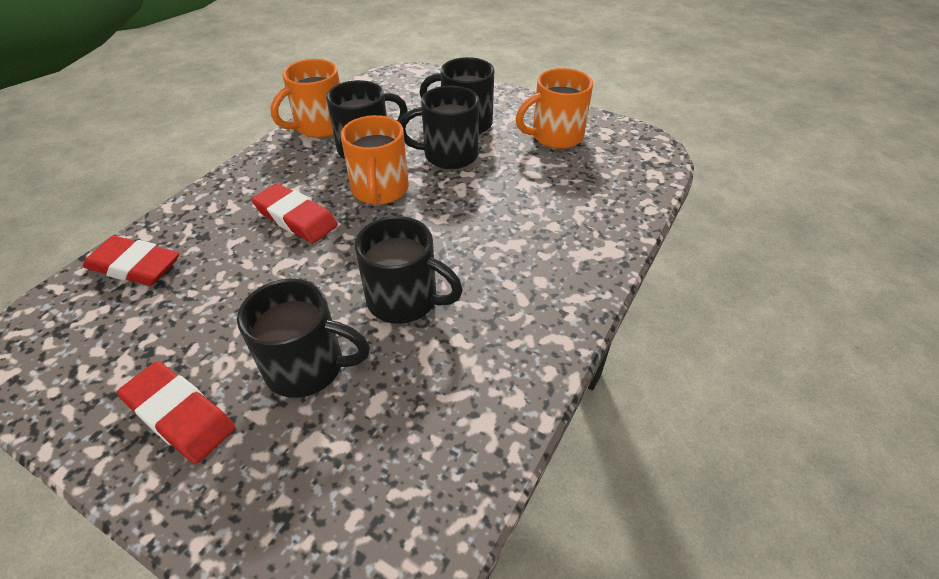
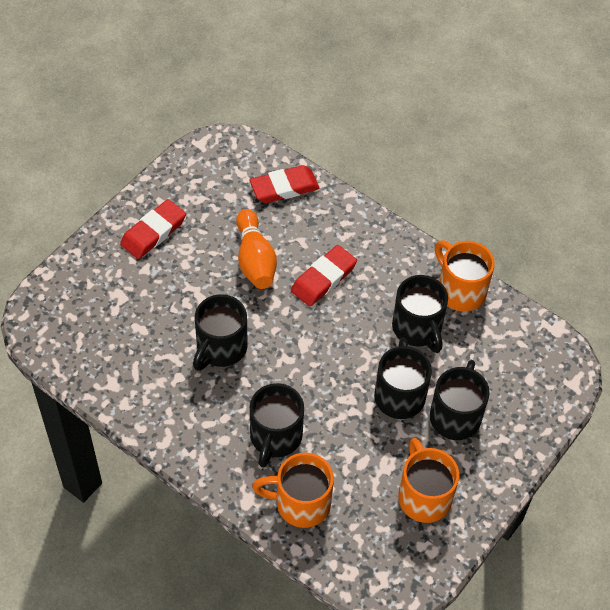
camera: 95 degrees right, 10 degrees up
red eraser [83,236,180,286] -> red eraser turned 45 degrees clockwise [250,165,320,203]
black mug [237,279,370,398] -> black mug moved to [250,383,304,468]
orange mug [341,115,409,205] -> orange mug moved to [252,453,334,528]
none -> orange bowling pin [236,209,277,289]

